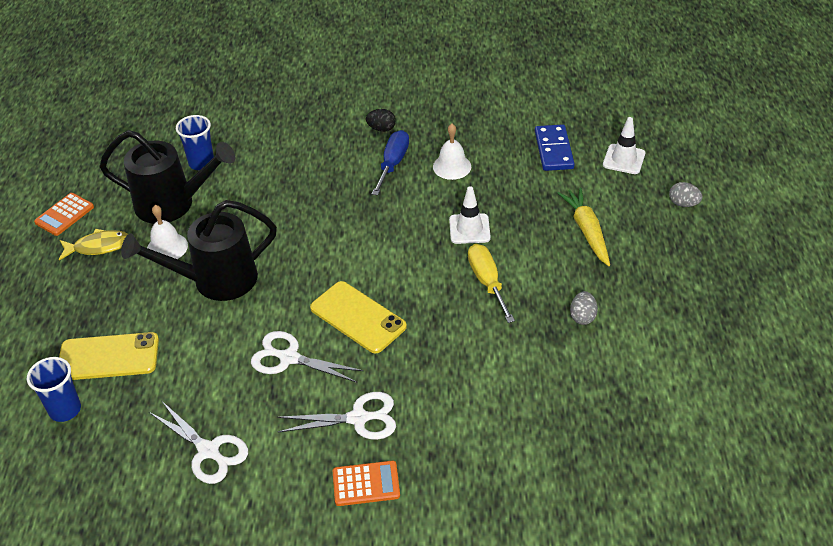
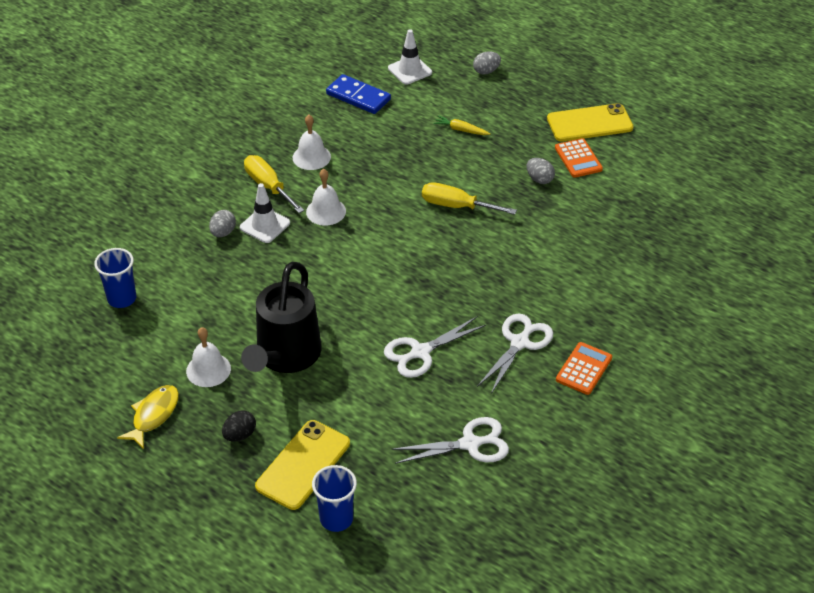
camera: 55 degrees left, 0 degrees up
orange calculator [34,193,94,236] -> orange calculator moved to [555,138,603,178]
black watering can [99,130,235,224] -> none
yellow phone [310,281,407,353] -> yellow phone moved to [547,103,633,142]
black egg [366,109,396,132] -> black egg moved to [222,410,256,441]
blue screwdriver [372,130,409,196] -> yellow screwdriver [244,155,304,213]
white traffic cone [449,186,491,244] -> white traffic cone moved to [240,183,290,243]
yellow carrot [558,188,610,266] -> yellow carrot [433,116,491,135], size x0.58
none -> grey egg [209,210,236,237]
none -> white bell [306,169,346,226]

